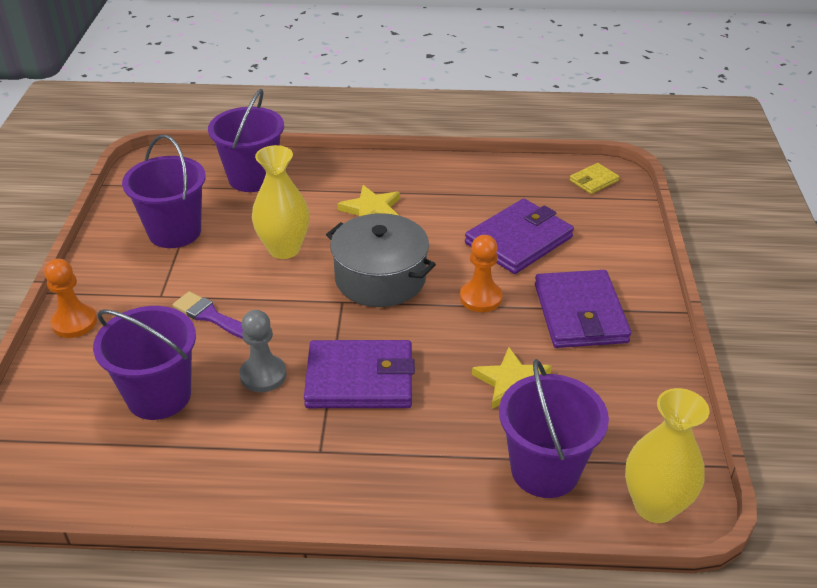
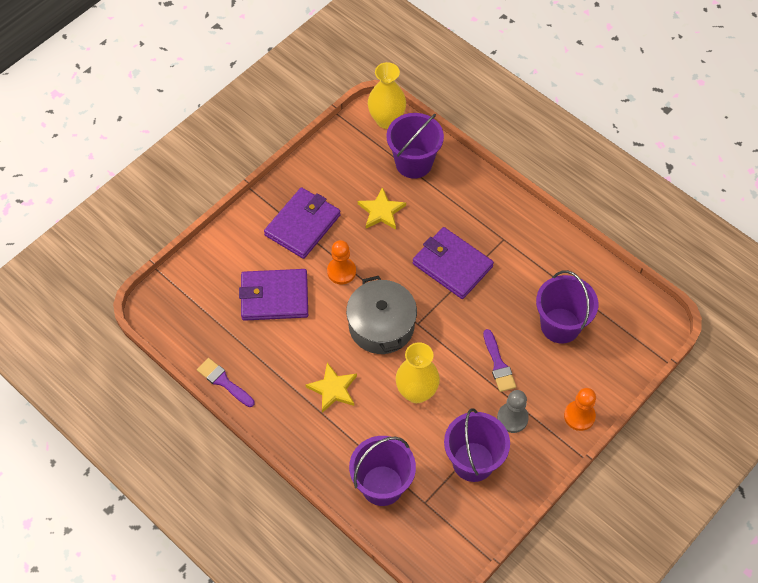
camera: 140 degrees left, 20 degrees up
grey pawn [239,310,287,392] -> grey pawn moved to [497,390,529,433]
yellow wallet [570,163,619,194] -> none
none -> purple brush [197,358,255,407]

